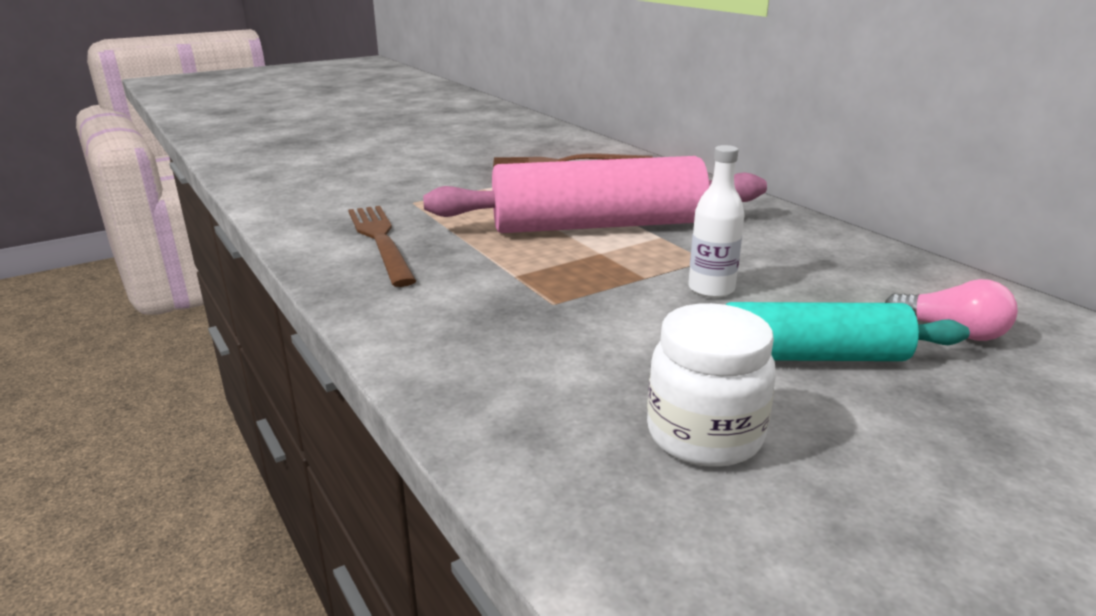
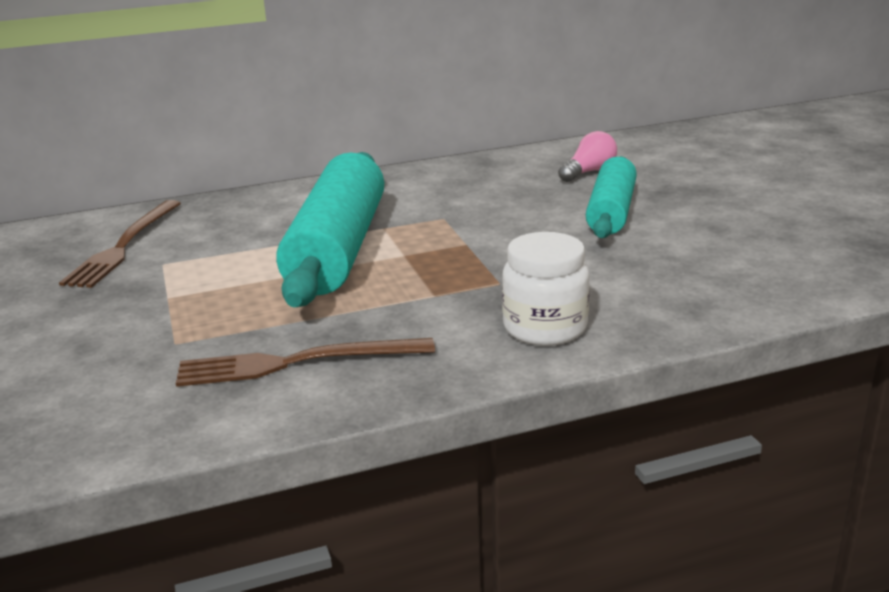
camera: 75 degrees left, 0 degrees up
pink rolling pin [423,156,767,233] -> turquoise rolling pin [276,152,384,307]
white jar [647,303,776,467] -> white jar moved to [502,232,590,346]
white bottle [688,145,745,298] -> none

